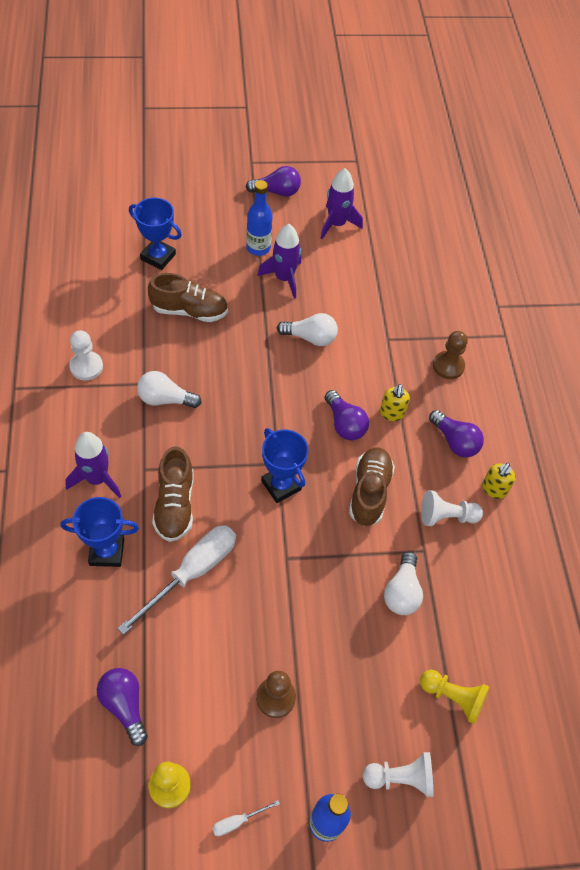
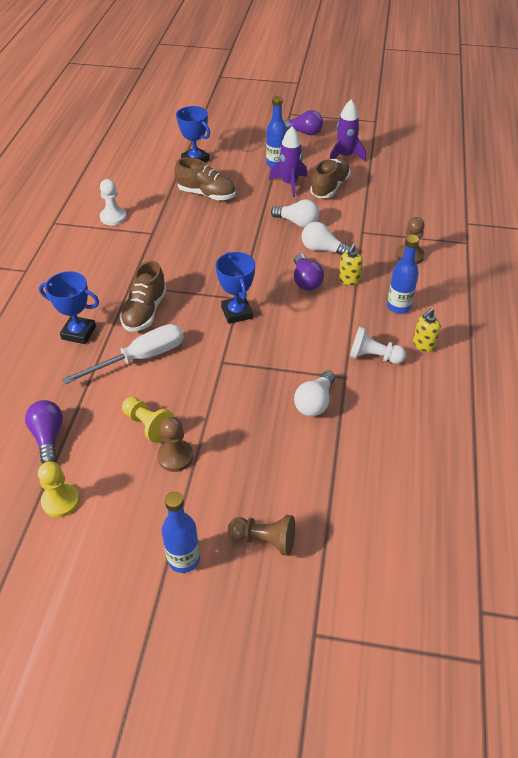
camera: 20 degrees right, 10 degrees down
purple rocket [65,432,121,498] -> none
white light bulb [137,371,202,408] -> white light bulb moved to [302,222,350,256]
white screwdriver [212,800,280,836] -> none
brown shoe [349,447,395,526] -> brown shoe moved to [310,158,351,198]
white pawn [363,752,434,797] -> brown pawn [228,515,295,556]
yellow pawn [420,670,489,724] -> yellow pawn moved to [122,397,175,443]
purple light bulb [429,410,484,457] -> blue bottle [387,235,419,314]

